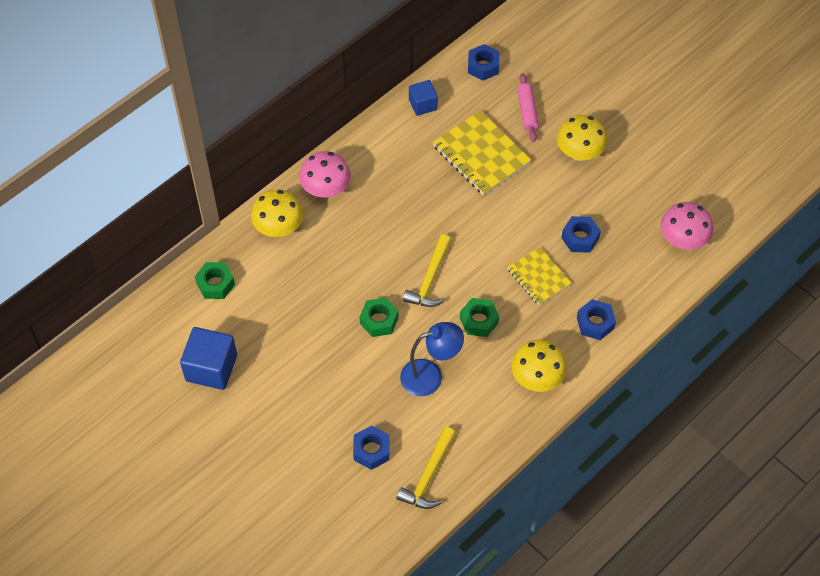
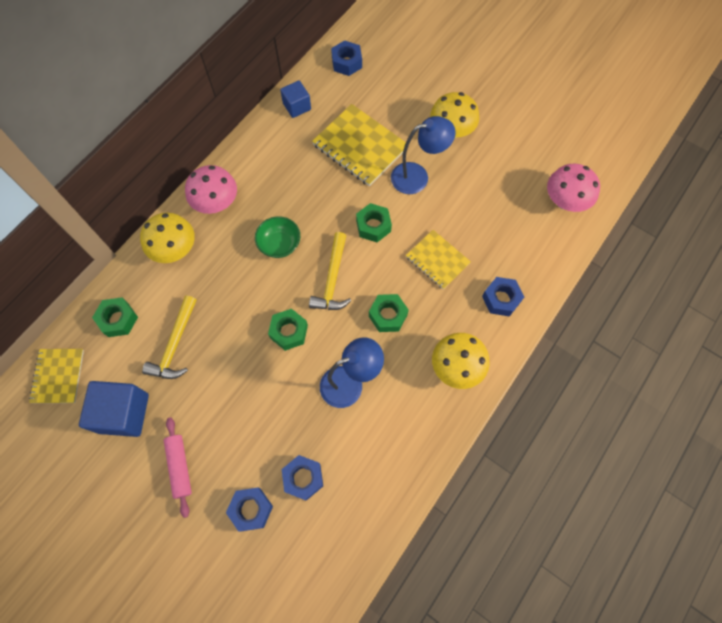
camera: 10 degrees left, 10 degrees up
yellow hammer [396,427,456,509] -> yellow hammer moved to [142,296,197,379]
pink rolling pin [517,73,539,142] -> pink rolling pin moved to [164,417,192,518]
blue nut [561,216,601,253] -> blue nut moved to [226,488,273,532]
none -> yellow notebook [29,349,84,403]
none -> green bowl [255,216,300,258]
none -> green nut [356,203,392,242]
none -> blue lamp [391,116,455,194]

